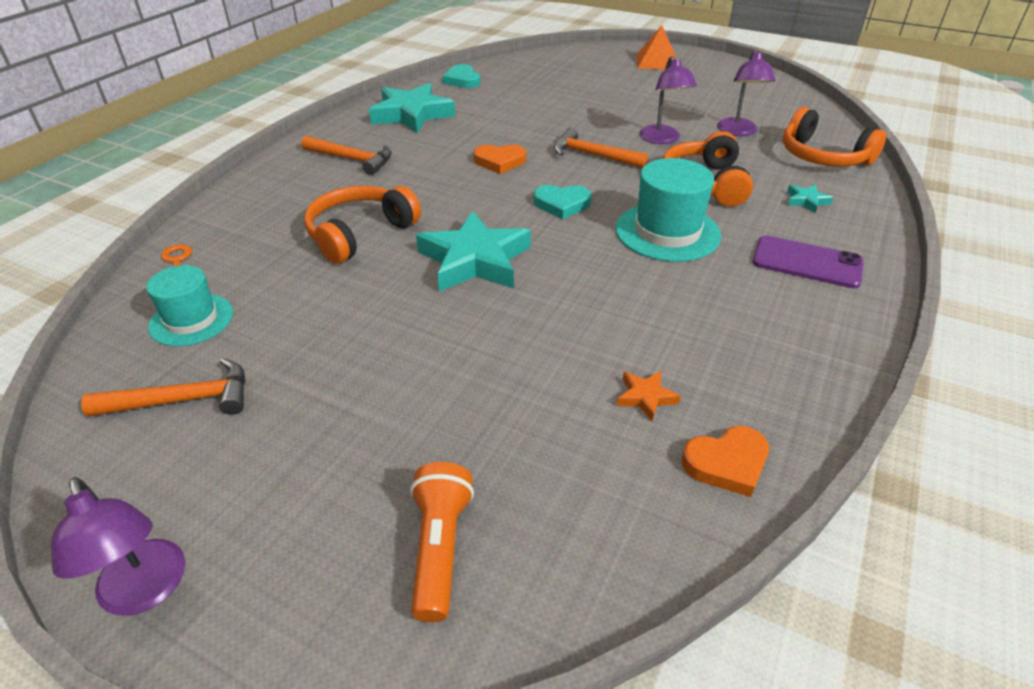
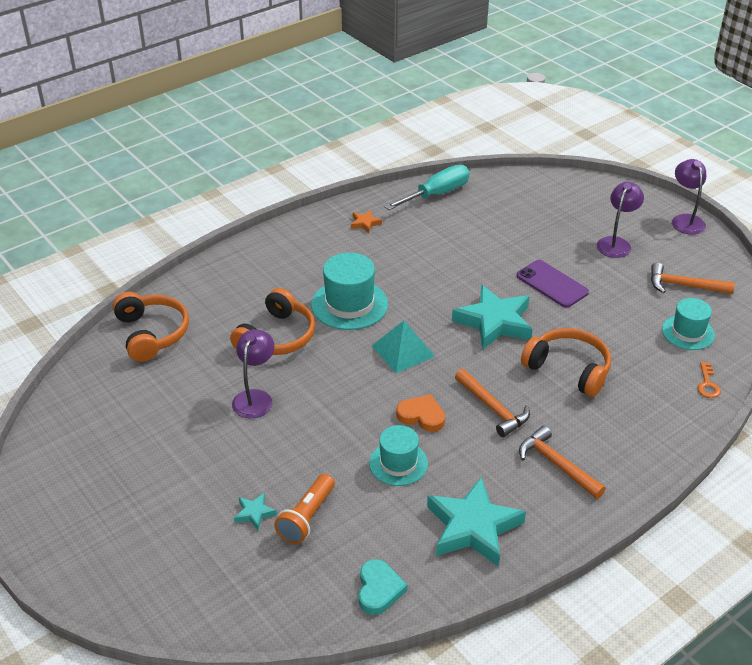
camera: 155 degrees left, 0 degrees up
orange headphones [304,186,421,264] -> orange headphones turned 120 degrees counterclockwise [521,328,611,397]
orange flashlight [410,462,474,622] -> orange flashlight moved to [274,474,335,544]
turquoise heart [533,185,592,219] -> turquoise pyramid [372,321,436,373]
orange hammer [554,128,648,168] -> orange hammer moved to [455,369,530,437]
orange star [617,371,681,421] -> orange star moved to [351,210,382,233]
orange pyramid [637,25,676,69] -> none
orange heart [681,426,769,497] -> turquoise screwdriver [384,165,470,210]
purple lamp [717,49,775,136] -> purple lamp moved to [597,182,644,258]
purple phone [753,235,864,288] -> purple phone moved to [516,260,589,308]
turquoise star [787,184,834,213] -> turquoise star moved to [234,493,277,530]
none -> turquoise hat [369,425,428,486]

